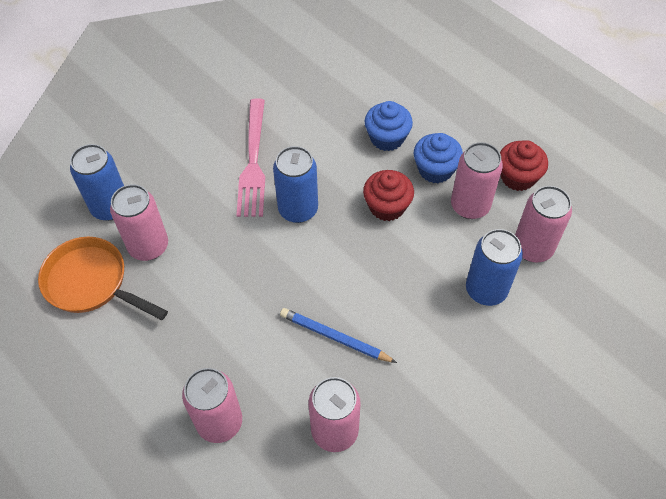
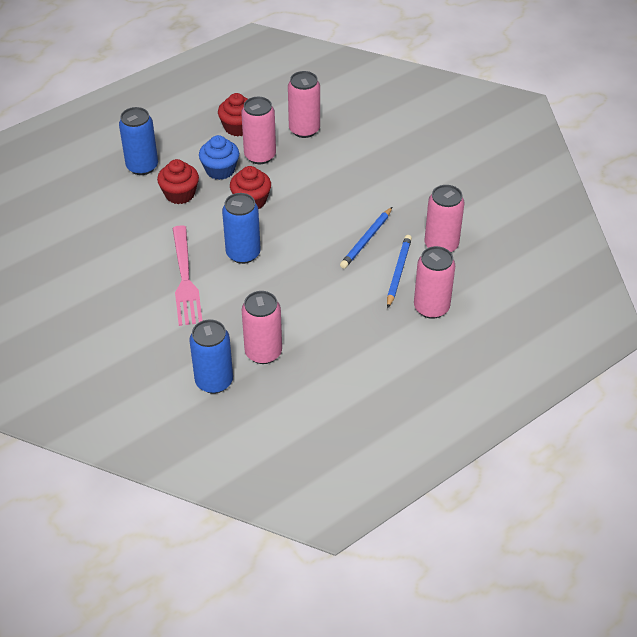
camera: 85 degrees left, 10 degrees down
orange pan [38,237,168,320] -> none
pink fork [236,98,265,217] -> pink fork turned 75 degrees clockwise [173,225,202,326]
blue cupcake [365,101,413,151] -> red cupcake [157,159,199,204]
blue can [466,229,523,306] -> blue can moved to [119,107,158,175]
none -> blue pencil [387,235,412,308]

